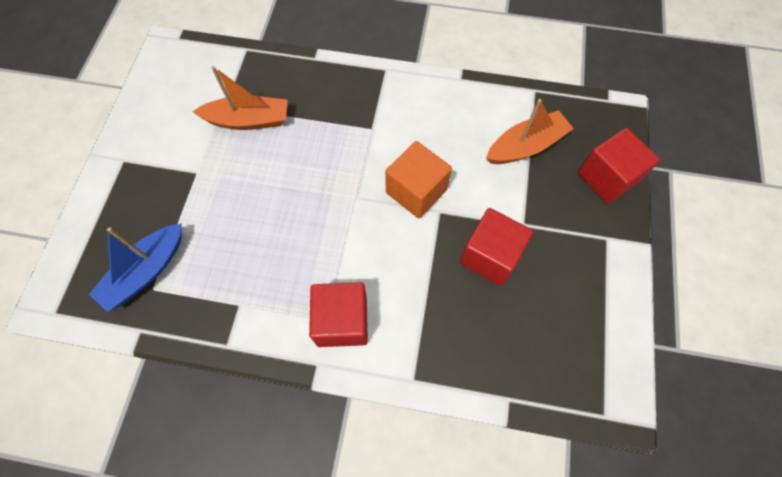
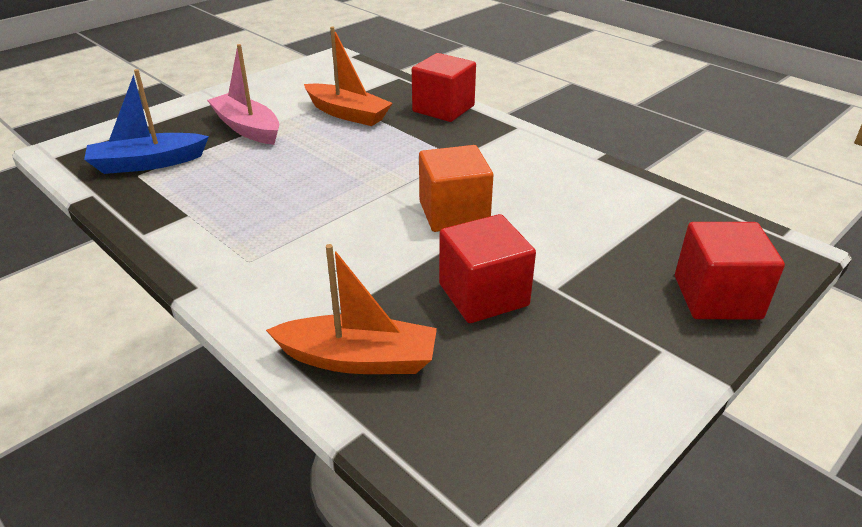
camera: 35 degrees right, 30 degrees down
red cube [309,282,368,347] -> red cube moved to [412,53,476,122]
orange boat [486,99,574,164] -> orange boat moved to [266,244,437,374]
none -> pink boat [207,44,279,145]

